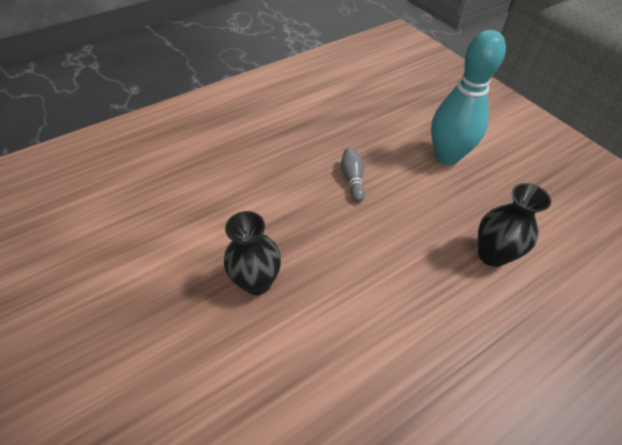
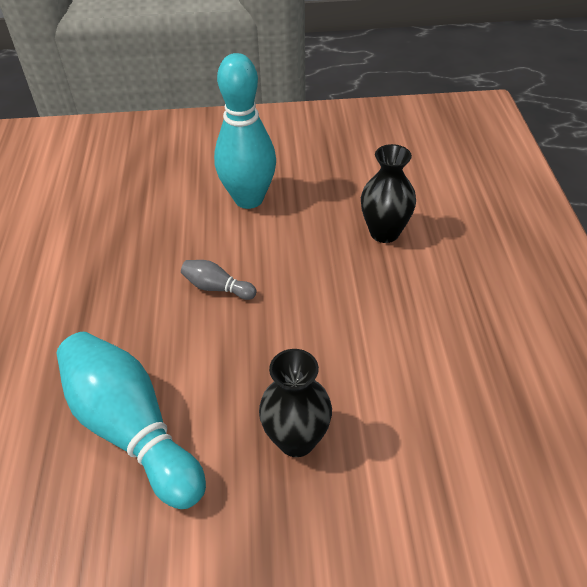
camera: 60 degrees left, 5 degrees down
none -> turquoise bowling pin [57,332,206,509]

